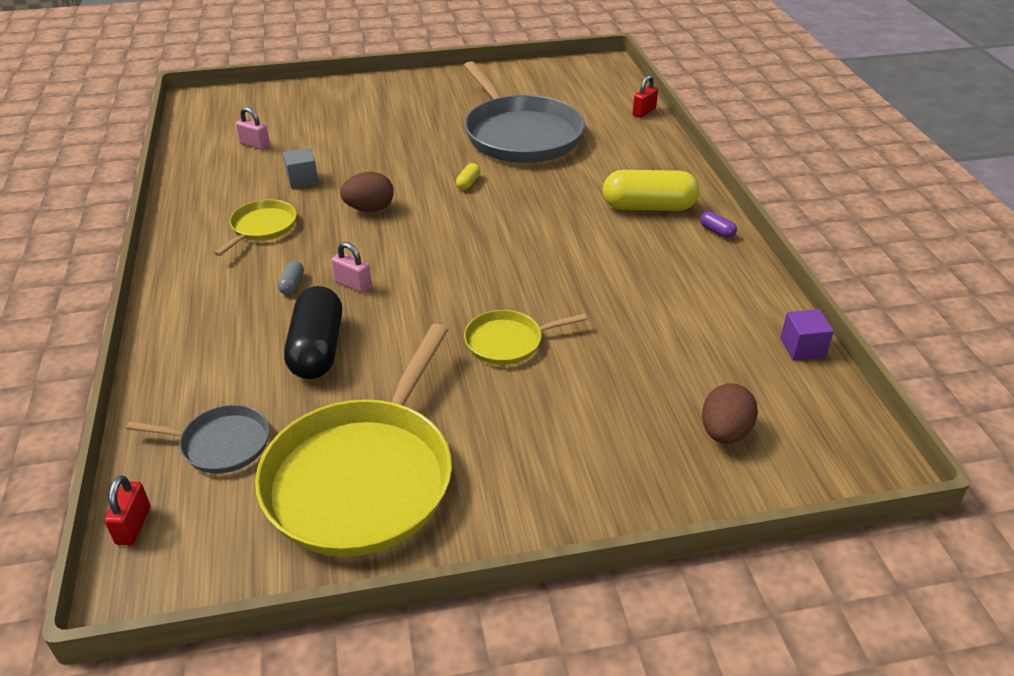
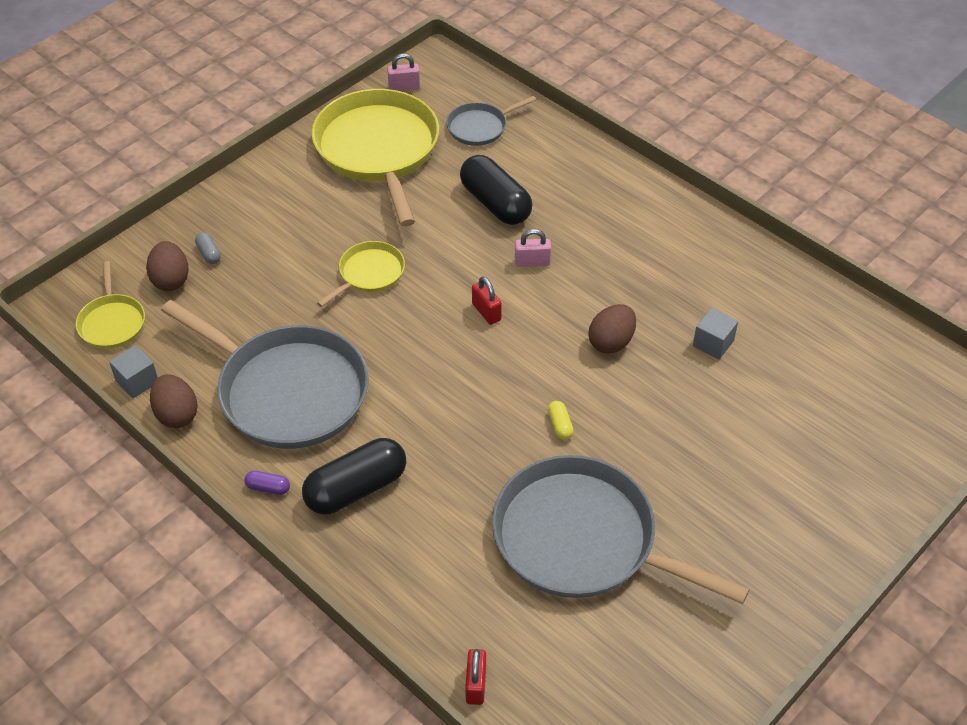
camera: 145 degrees right, 10 degrees up
red padlock [104,475,151,545] -> red padlock moved to [472,276,502,325]
yellow pan [214,199,297,256] -> yellow pan moved to [76,261,145,349]
pink padlock [236,107,270,150] -> pink padlock moved to [387,54,420,91]
grey capsule [278,261,304,295] -> grey capsule moved to [195,232,221,264]
yellow capsule [603,170,699,211] -> black capsule [302,438,406,515]
purple cube [780,309,834,361] -> grey cube [109,345,158,398]
none -> brown egg [150,374,198,428]
none -> grey pan [161,300,369,449]

